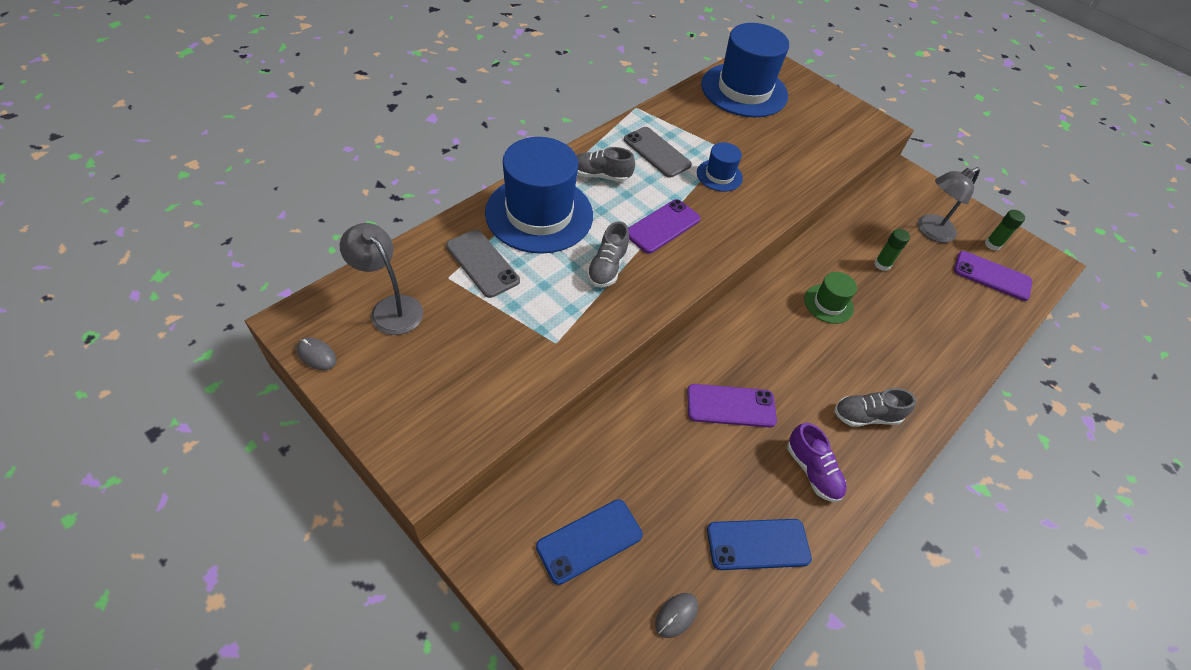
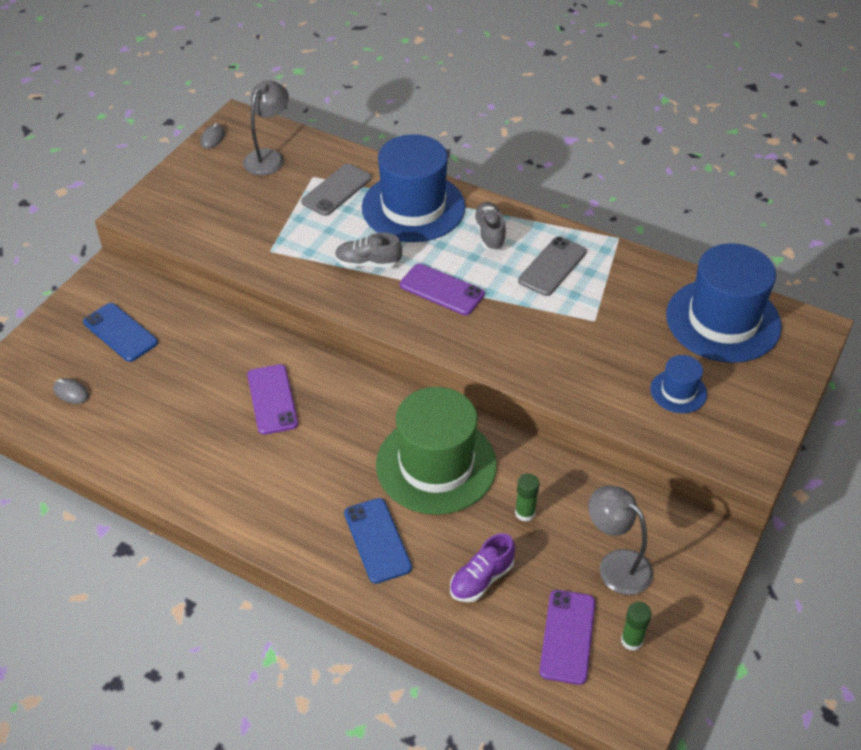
camera: 80 degrees right, 5 degrees down
blue hat [697,142,743,192] -> blue hat moved to [650,355,707,413]
blue phone [707,519,812,570] -> blue phone moved to [344,498,412,584]
purple shoe [788,423,847,502] -> purple shoe moved to [450,533,515,602]
green hat [805,272,857,324] -> green hat [376,387,497,515], size x2.13
grey shoe [834,388,916,427] -> none

